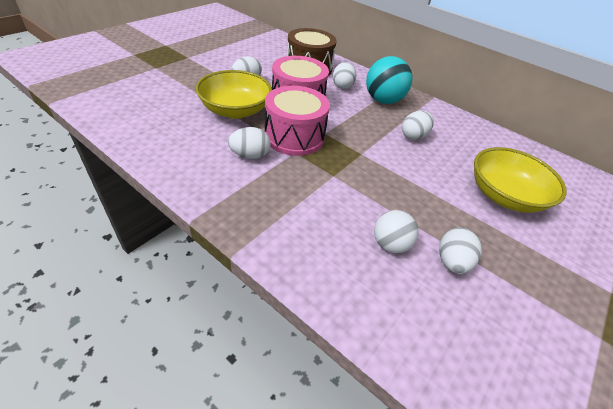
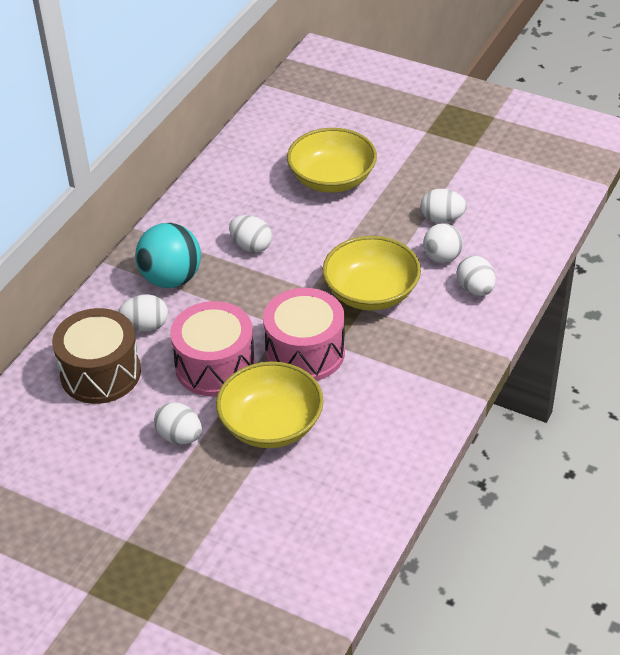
camera: 95 degrees left, 0 degrees up
white egg [228,127,271,159] -> white egg moved to [457,255,496,296]
none -> yellow bowl [323,236,421,311]

